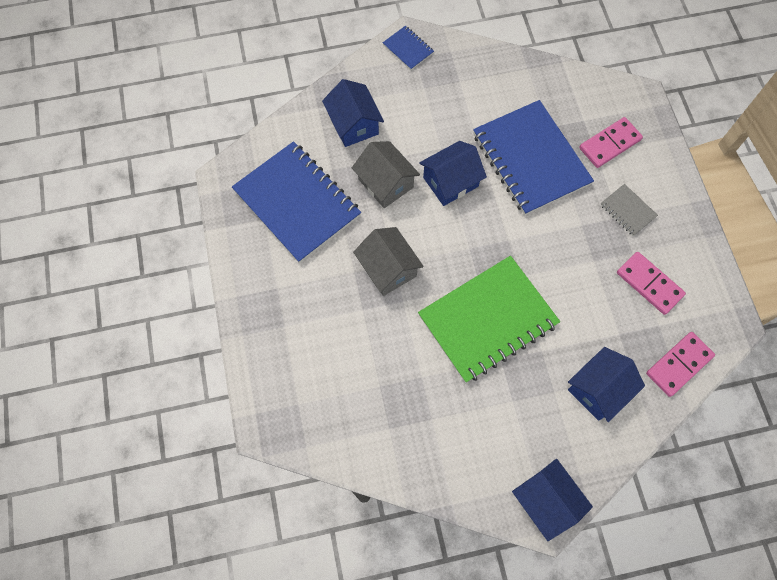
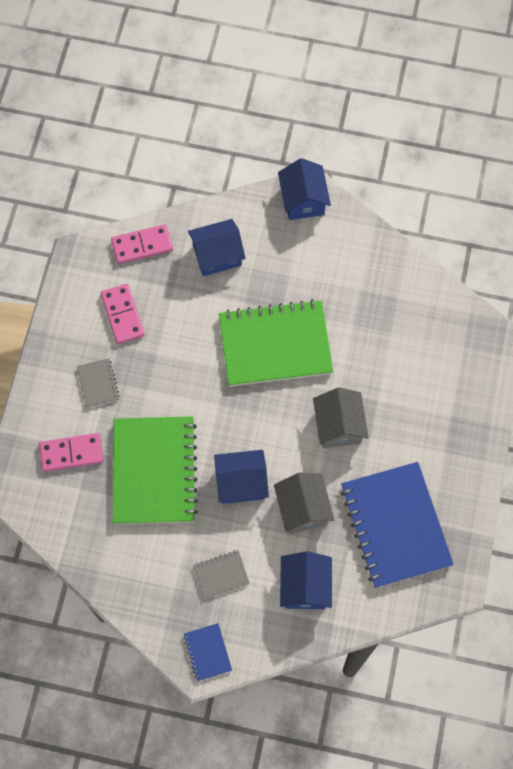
camera: 155 degrees left, 0 degrees up
blue notebook [473,100,594,215] -> green notebook [113,416,198,524]
none -> grey notebook [193,550,249,599]

